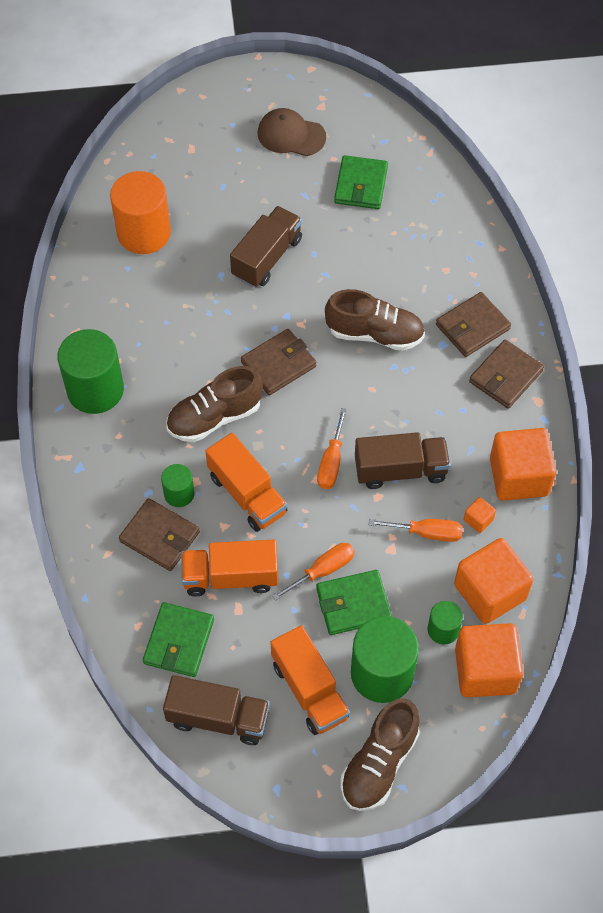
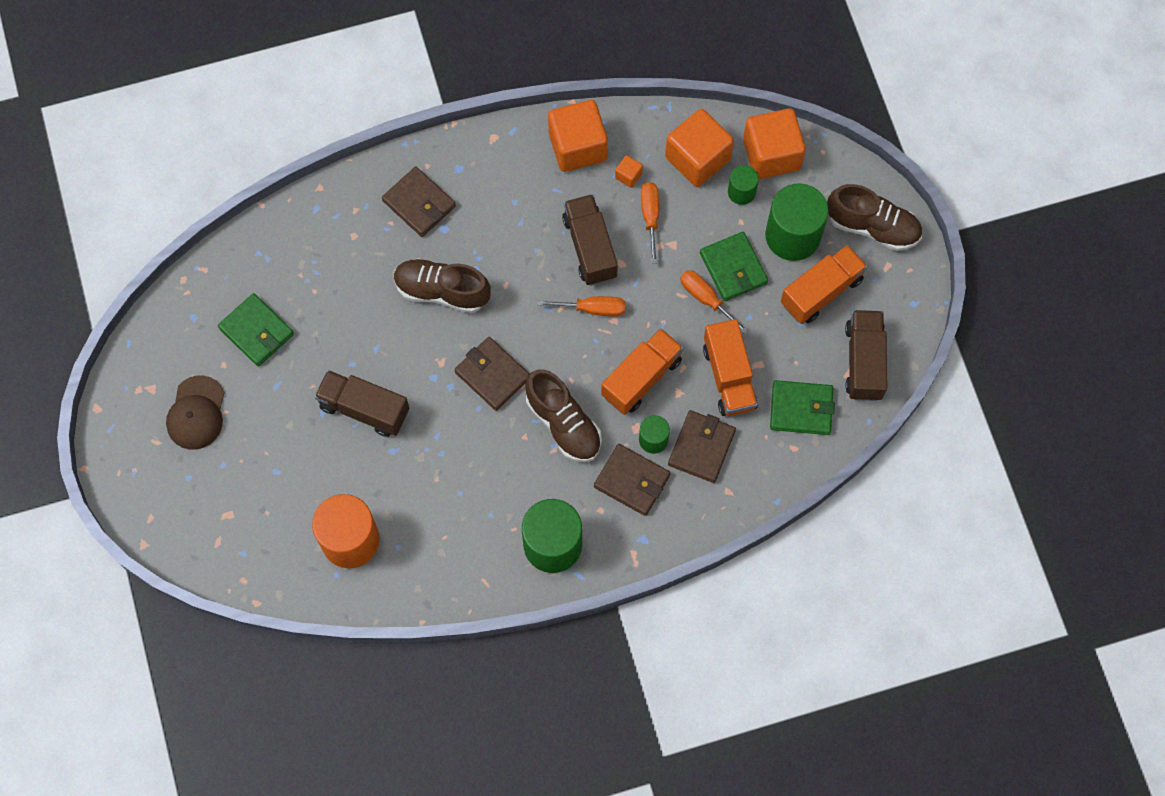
camera: 100 degrees left, 10 degrees up
brown shoe [325,289,425,351] -> brown shoe turned 75 degrees counterclockwise [394,258,491,313]
green wallet [334,155,388,209] -> green wallet turned 45 degrees clockwise [218,293,294,366]
brown wallet [469,339,544,409] -> brown wallet moved to [594,444,670,516]

